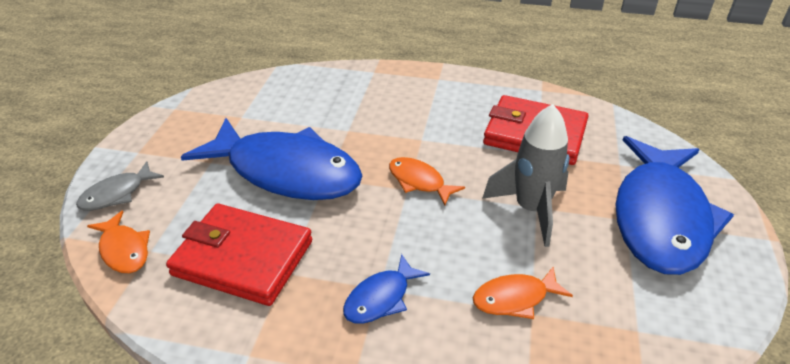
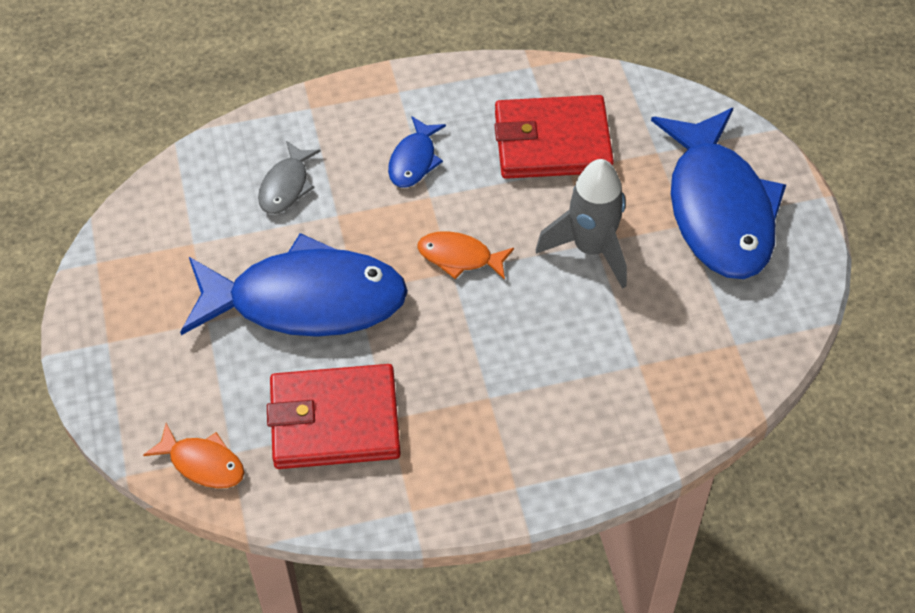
camera: 25 degrees left, 15 degrees up
grey fish [76,161,164,211] -> grey fish moved to [258,141,320,214]
blue fish [343,254,430,324] -> blue fish moved to [388,116,446,188]
orange fish [473,267,573,319] -> none

